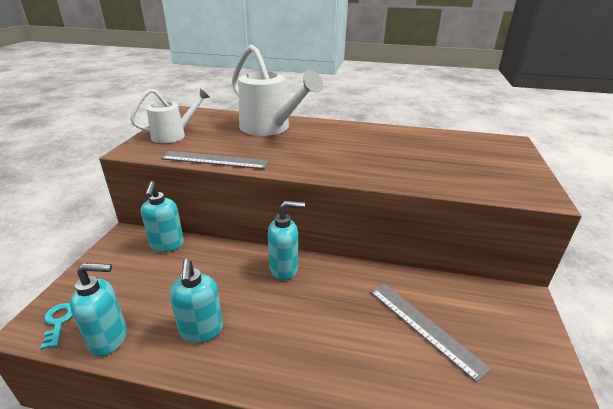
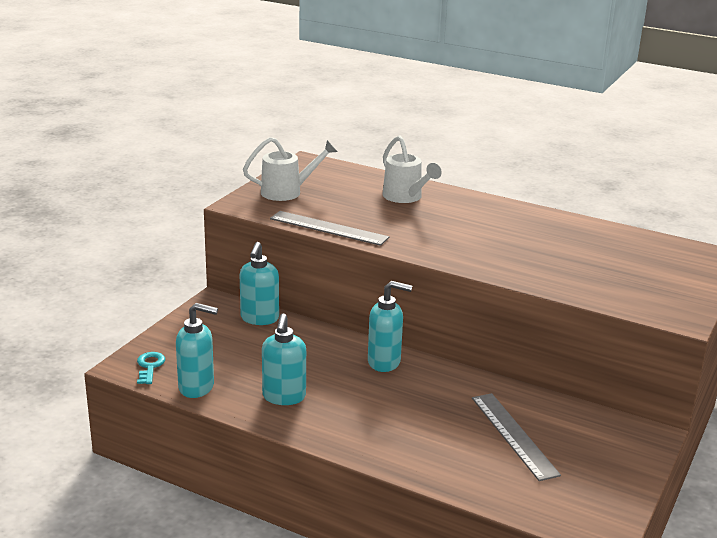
camera: 15 degrees right, 5 degrees down
white watering can [232,45,323,136] -> white watering can [382,135,442,203], size x0.61

